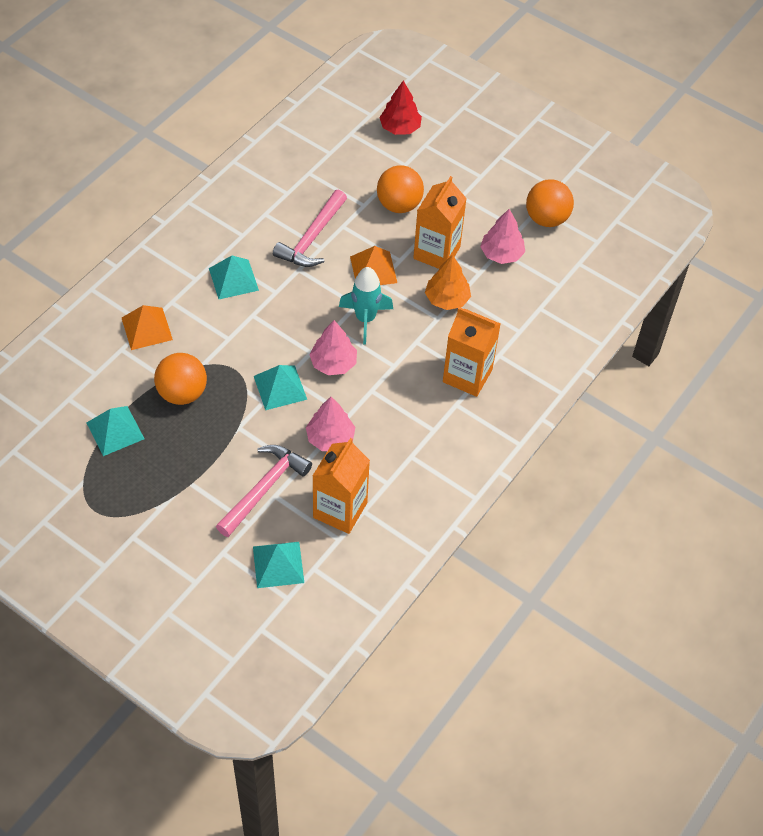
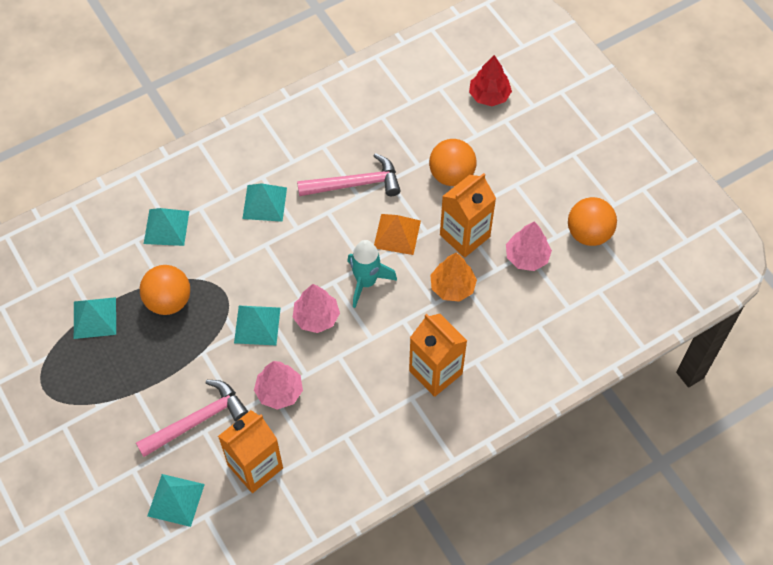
camera: 25 degrees right, 5 degrees up
orange pyramid [122,305,173,350] -> turquoise pyramid [144,208,189,246]
pink hammer [273,190,347,267] -> pink hammer turned 150 degrees counterclockwise [297,153,401,196]

